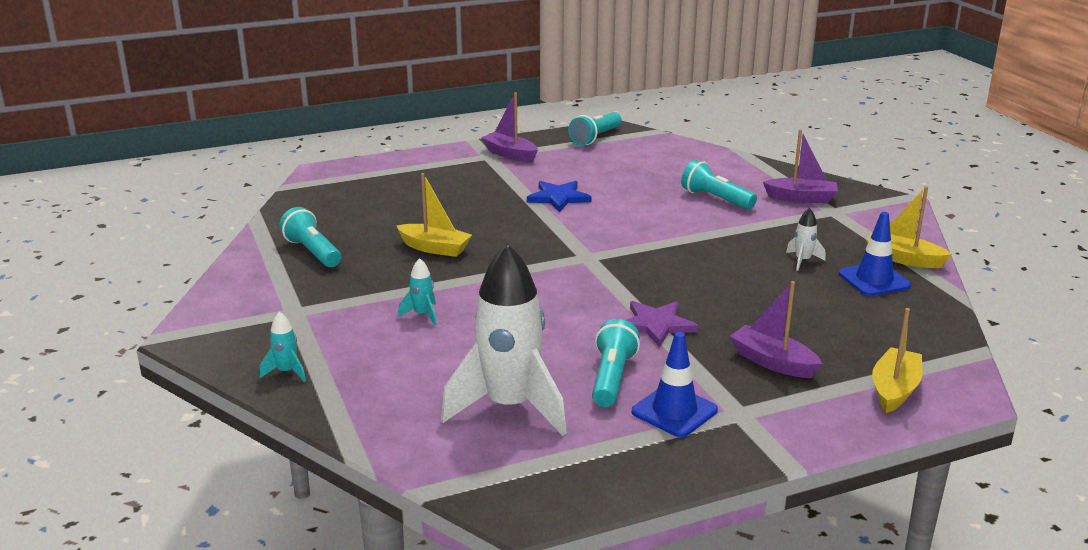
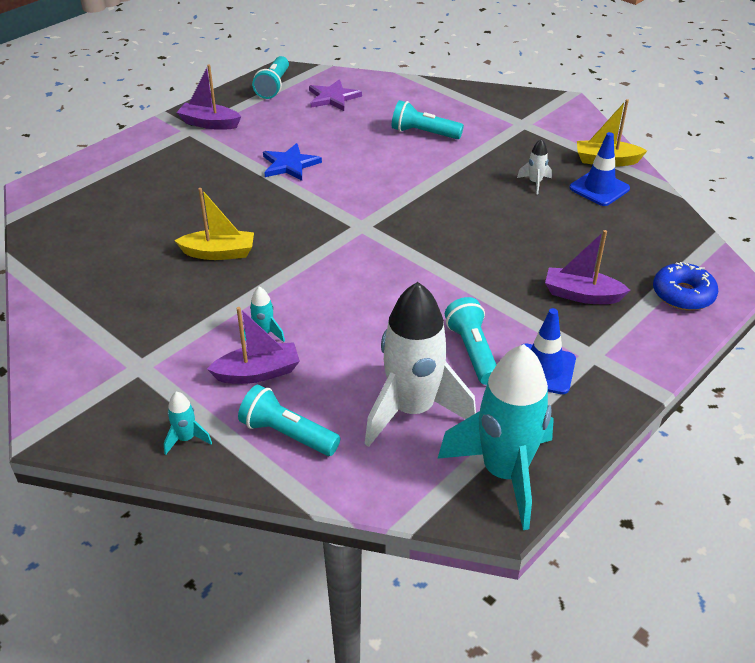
camera: 25 degrees left, 15 degrees up
turquoise flashlight [279,207,341,267] -> turquoise flashlight moved to [238,385,341,456]
purple star [626,301,698,347] -> purple star moved to [309,79,362,111]
purple boat [763,129,838,203] -> purple boat moved to [207,307,300,384]
yellow boat [872,308,923,413] -> blue donut [653,262,718,310]
none -> turquoise rocket [438,344,554,530]

